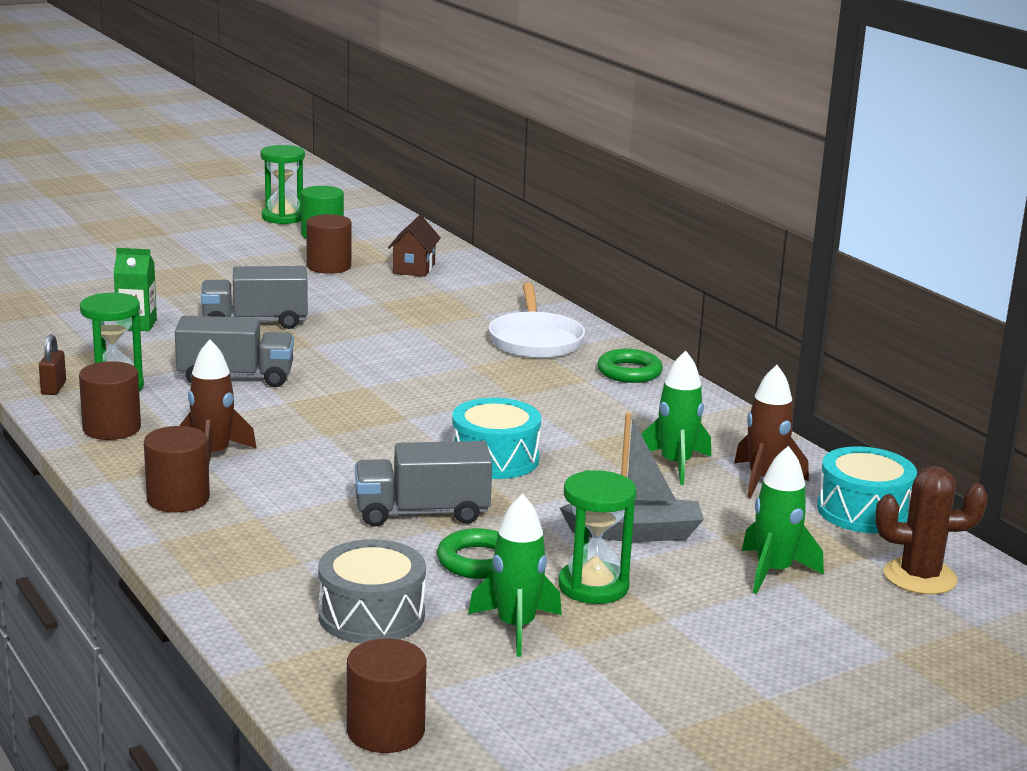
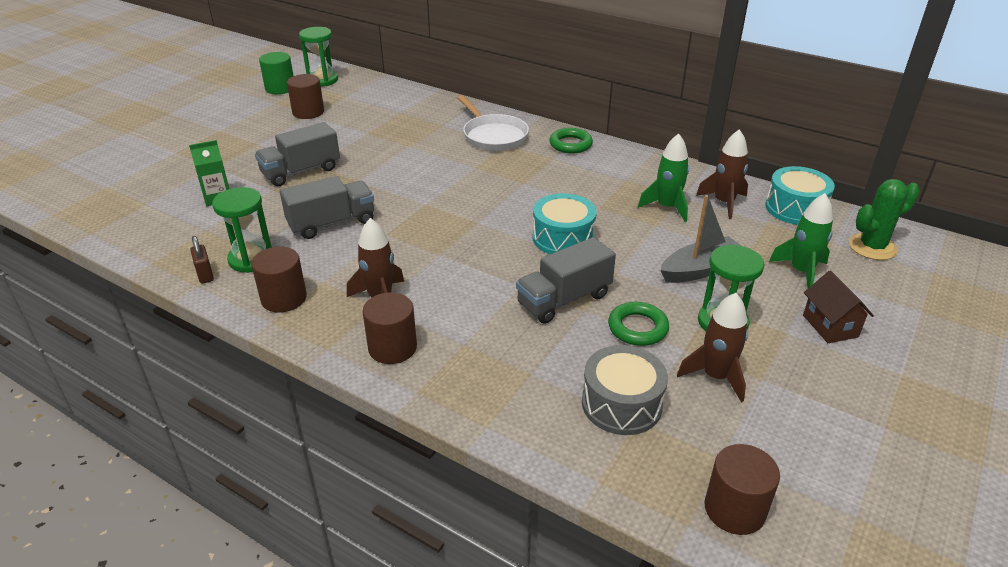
camera: 25 degrees left, 15 degrees up
green hourglass [260,145,305,224] -> green hourglass moved to [299,27,338,86]
brown house [388,215,441,277] -> brown house moved to [803,270,874,343]
green rocket [468,493,562,657] -> brown rocket [677,293,748,402]
brown cactus [875,466,988,595] -> green cactus [849,179,920,260]

